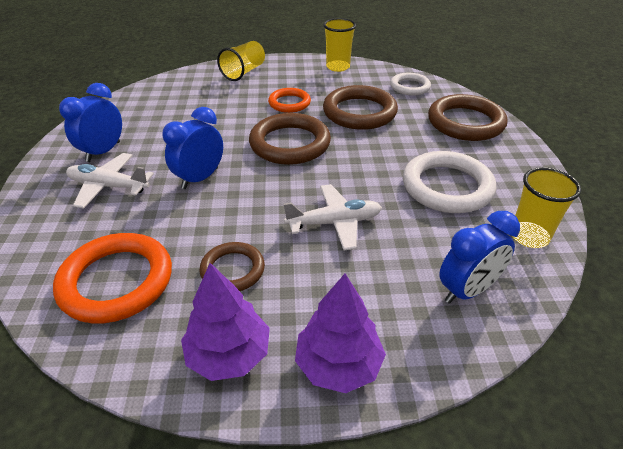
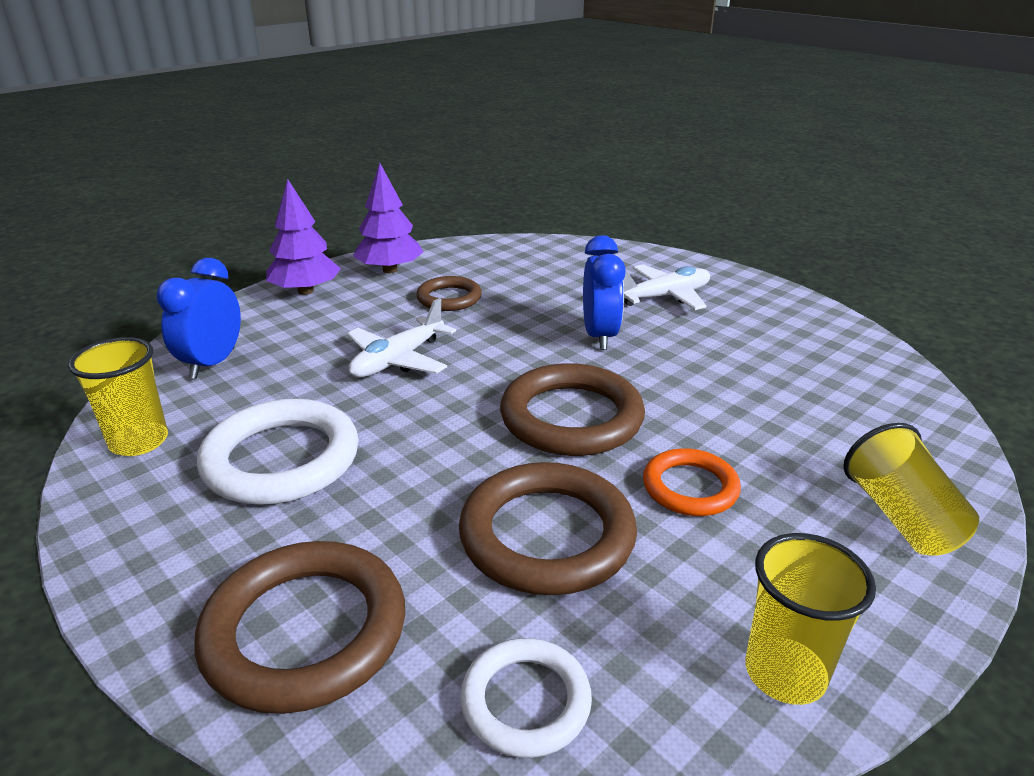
camera: 140 degrees right, 10 degrees down
orange ring [53,233,172,323] -> none
blue clock [59,83,122,162] -> none

